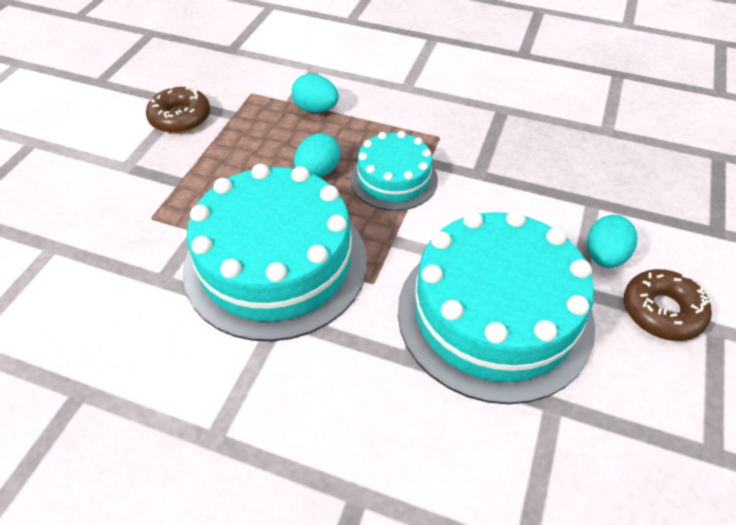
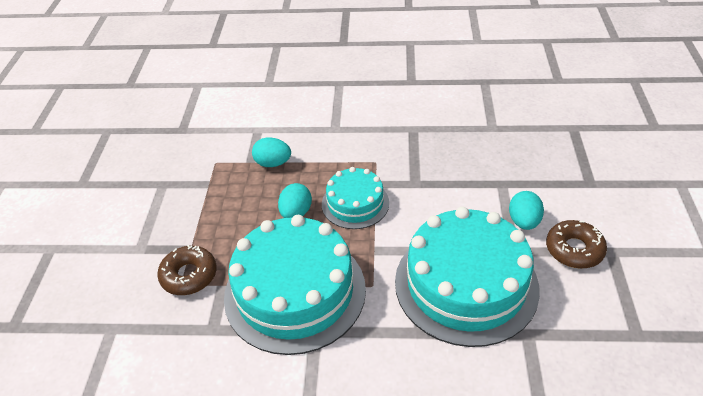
camera: 15 degrees left, 5 degrees down
brown donut [146,86,210,134] -> brown donut moved to [157,245,217,295]

